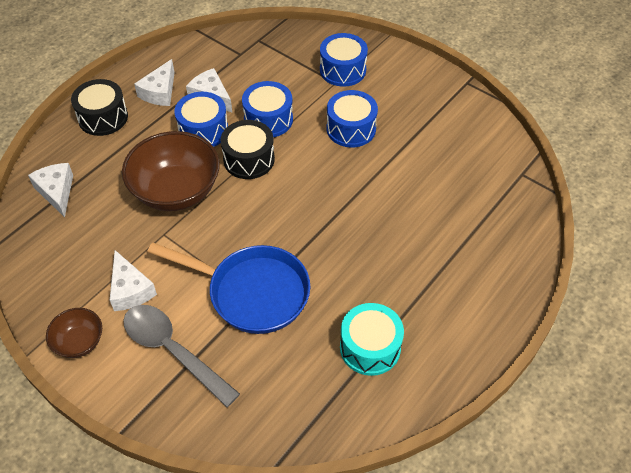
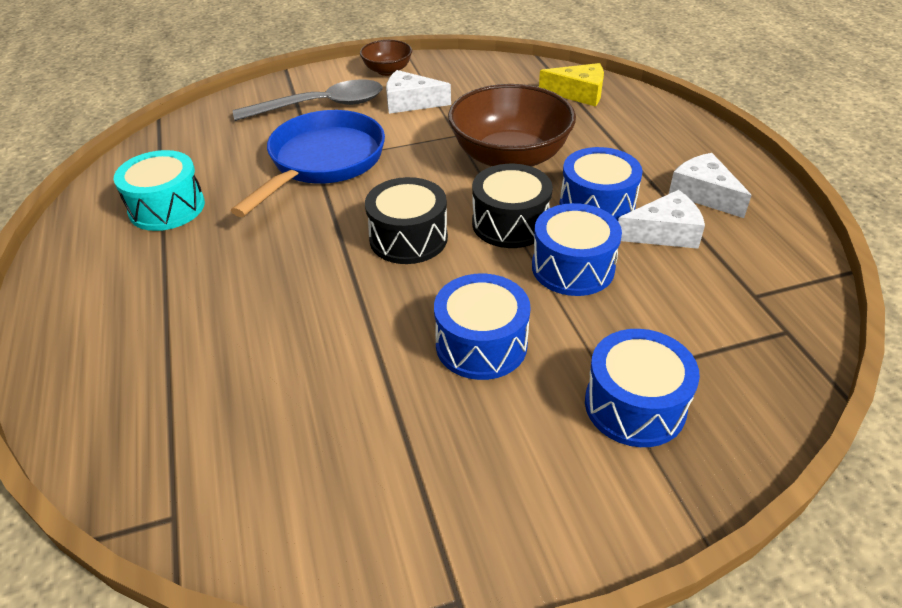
camera: 125 degrees right, 10 degrees down
white cheese [28,163,73,217] -> yellow cheese [539,63,604,107]
black drum [71,79,128,136] -> black drum moved to [365,177,448,264]
blue pan [147,242,310,334] -> blue pan turned 150 degrees clockwise [231,110,385,217]

